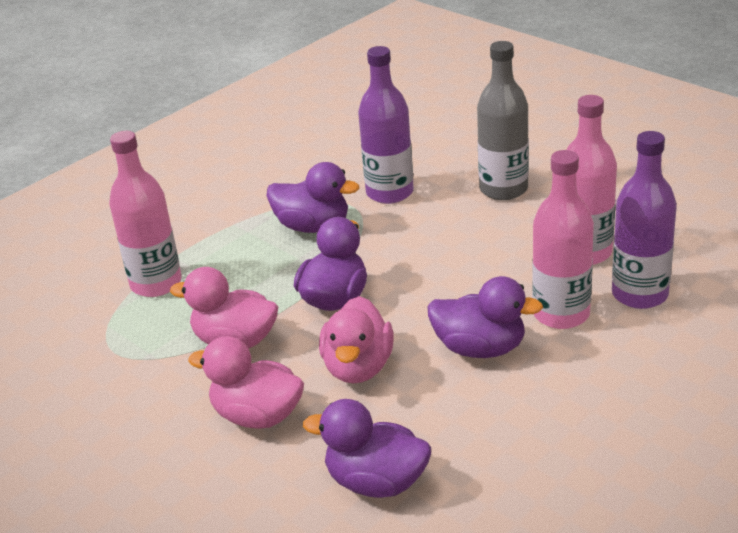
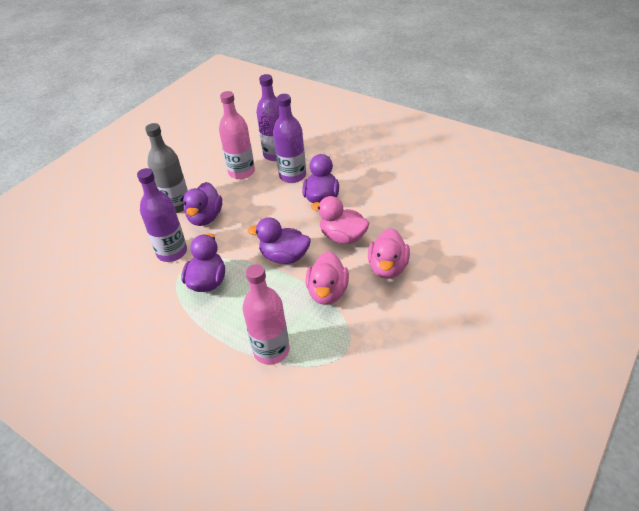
camera: 100 degrees left, 10 degrees up
purple duck [303,399,431,498] -> purple duck moved to [183,182,222,226]
pink duck [319,296,394,384] -> pink duck turned 150 degrees counterclockwise [311,196,369,244]
pink bottle [532,150,594,329] -> purple bottle [273,94,306,183]

